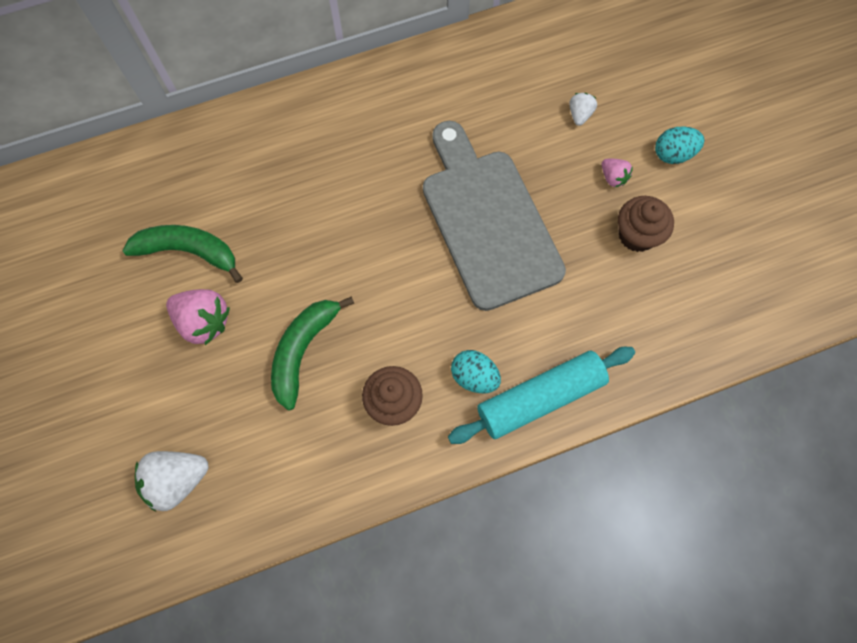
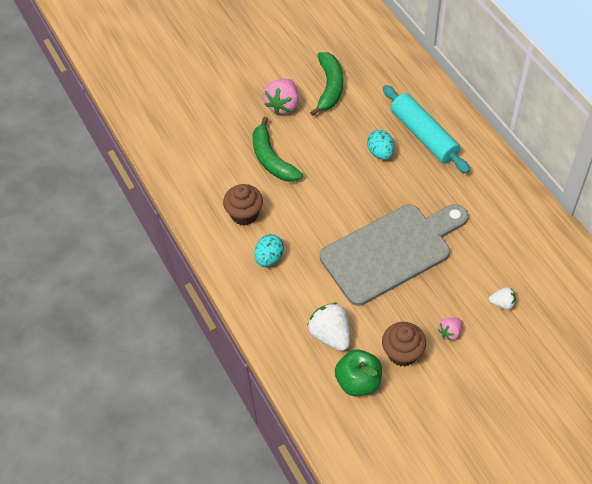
camera: 85 degrees right, 15 degrees down
white strawberry [135,451,209,512] -> white strawberry moved to [308,303,350,351]
green banana [271,297,354,411] -> green banana turned 135 degrees counterclockwise [252,117,303,182]
turquoise rolling pin [448,347,635,444] -> turquoise rolling pin moved to [383,85,470,173]
turquoise egg [655,126,705,164] -> turquoise egg moved to [367,130,395,160]
none -> green apple [335,349,382,396]

